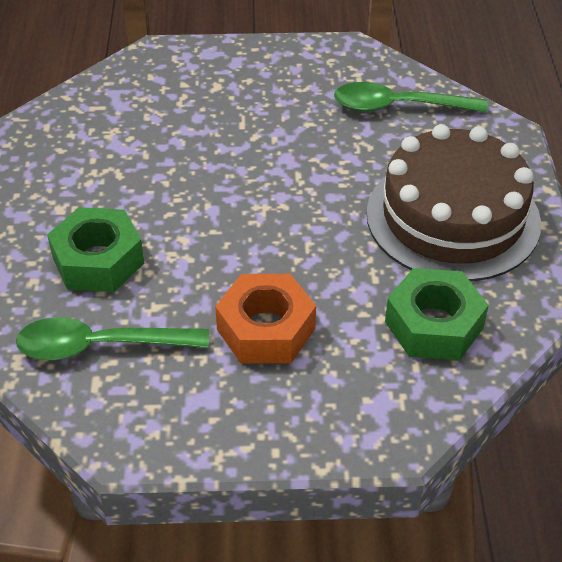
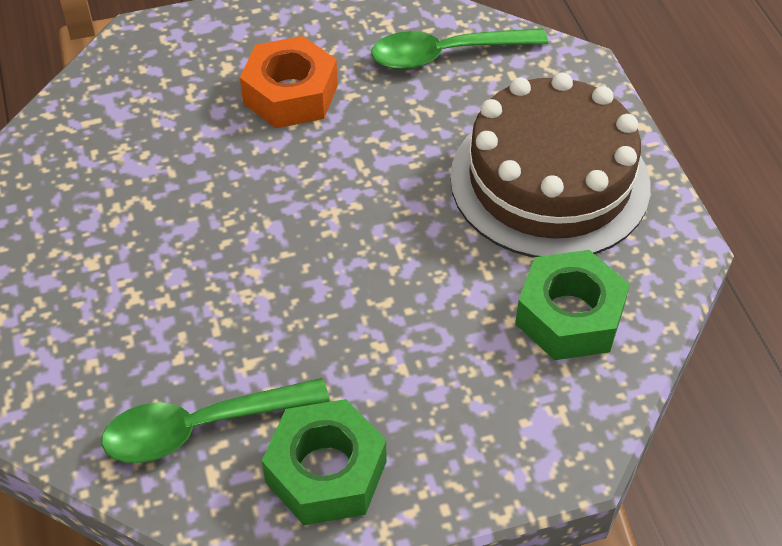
camera: 15 degrees left, 5 degrees up
green nut [47,207,144,292] -> green nut moved to [262,399,386,525]
orange nut [215,274,316,364] -> orange nut moved to [240,36,338,128]

